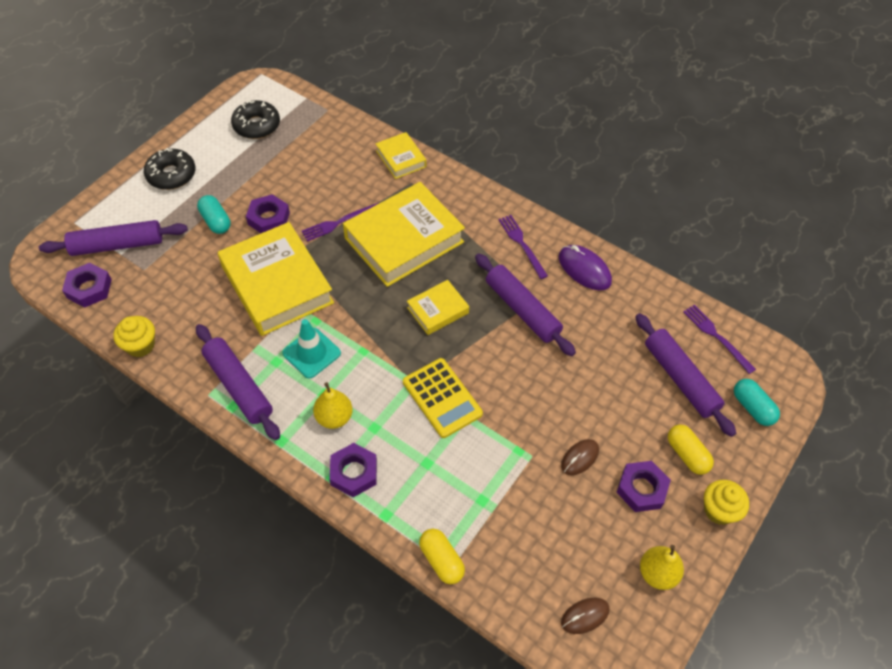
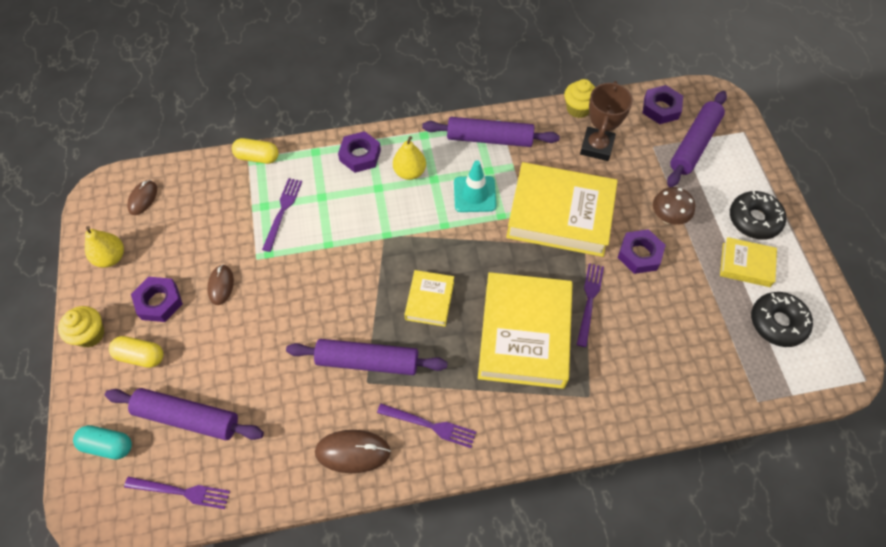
camera: 135 degrees right, 5 degrees up
turquoise capsule [197,195,231,234] -> brown mushroom [653,187,695,225]
yellow book [376,132,426,179] -> yellow book moved to [720,237,777,287]
yellow calculator [403,358,483,438] -> none
purple mouse [559,245,612,290] -> brown mouse [315,430,391,473]
none -> purple fork [262,178,302,252]
none -> brown trophy [580,81,633,161]

